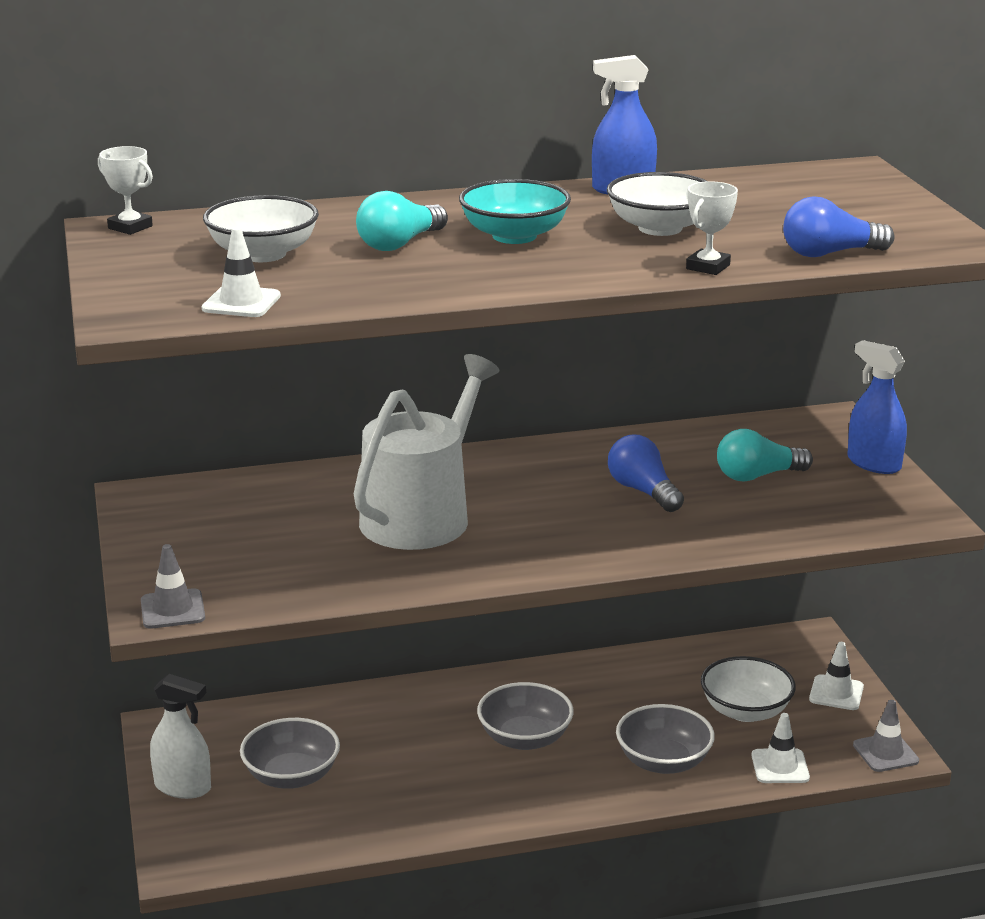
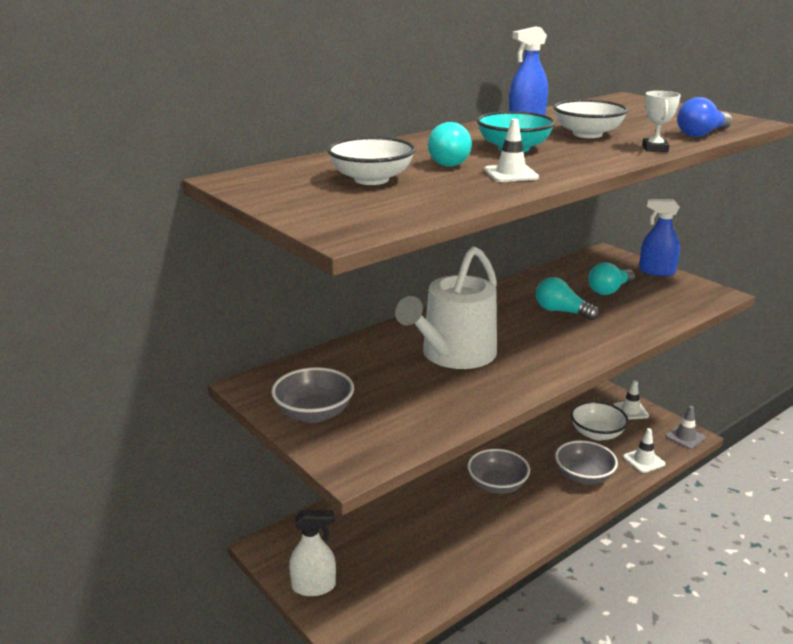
camera: 25 degrees left, 0 degrees up
white trophy [98,146,153,235] -> none
grey traffic cone [141,544,205,629] -> none
white traffic cone [201,227,281,317] -> white traffic cone moved to [484,119,539,182]
grey bowl [240,718,340,789] -> grey bowl moved to [271,367,354,423]
white watering can [354,354,499,550] -> white watering can turned 150 degrees counterclockwise [395,246,497,369]
blue light bulb [608,435,684,512] -> turquoise light bulb [536,277,599,320]

